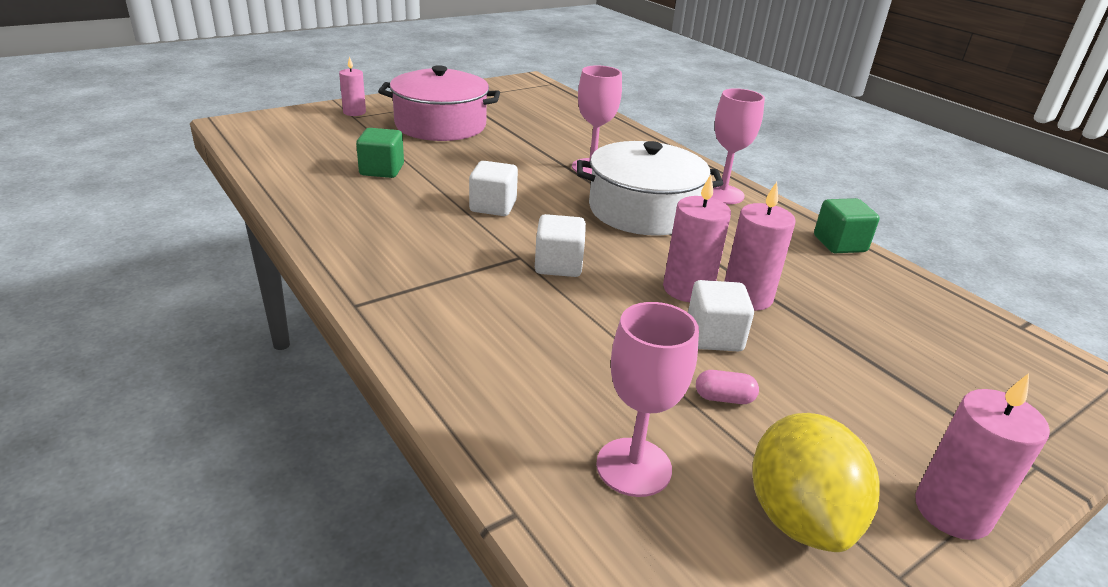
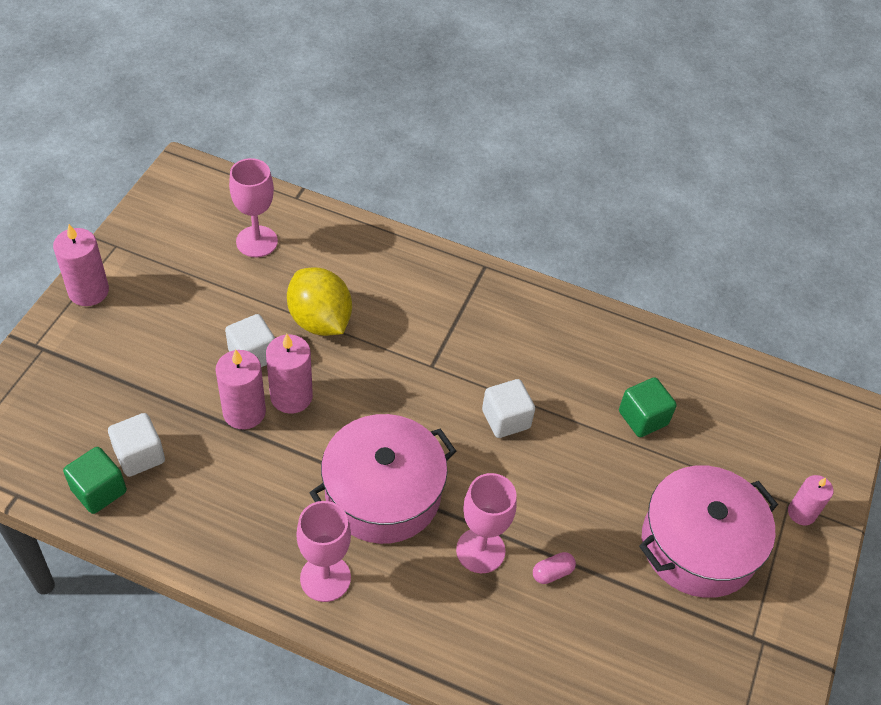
camera: 145 degrees right, 20 degrees up
white cube [535,214,586,277] -> white cube moved to [108,413,165,477]
white pot [577,141,724,236] -> pink pot [310,414,456,544]
pink capsule [696,370,759,404] -> pink capsule moved to [533,552,576,584]
yellow lemon [752,413,880,552] -> yellow lemon moved to [287,267,352,336]
green cube [814,198,880,253] -> green cube moved to [63,447,127,514]

